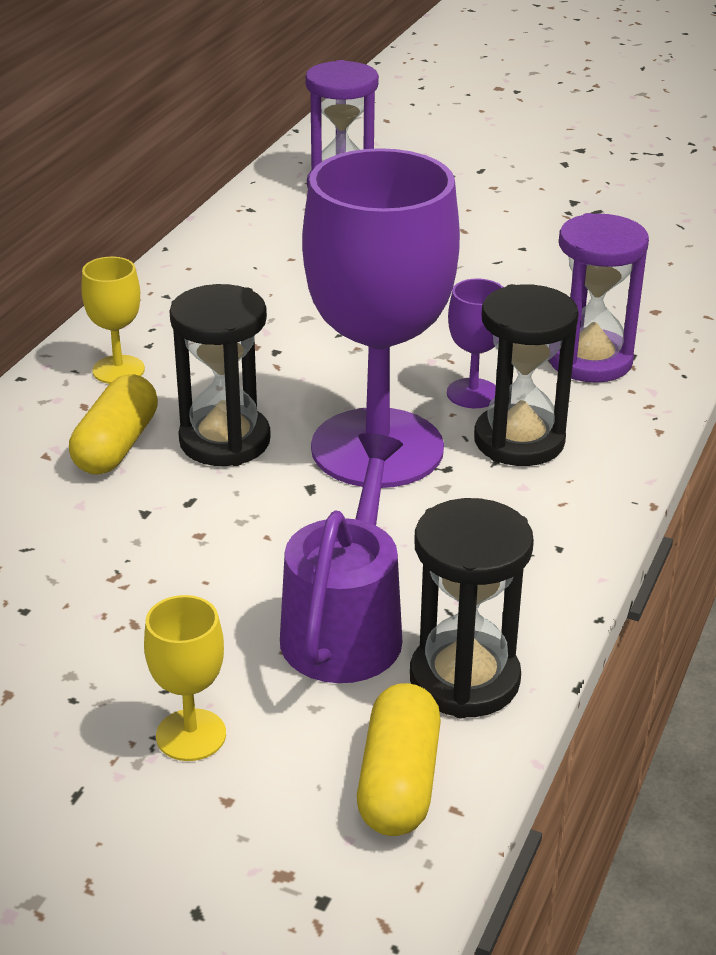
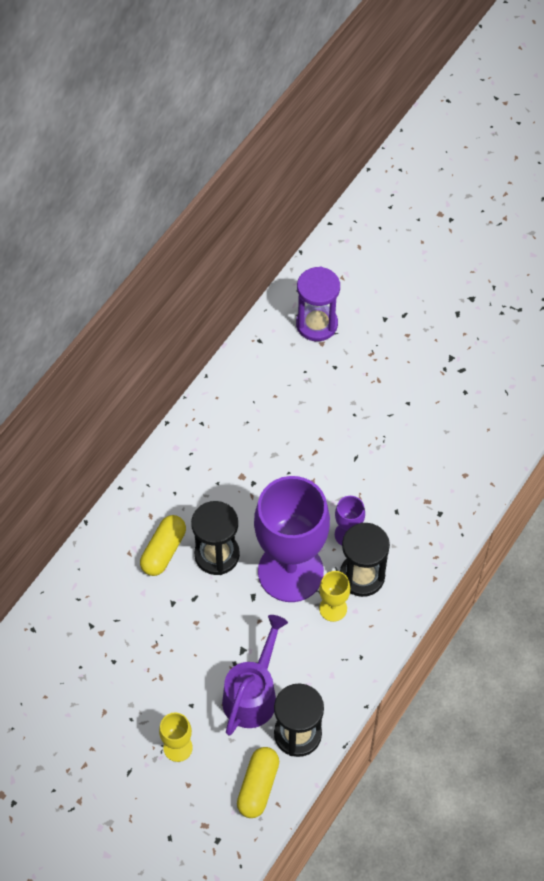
camera: 10 degrees right, 25 degrees up
yellow goblet [81,257,145,384] -> yellow goblet moved to [319,571,350,622]
purple hourglass [549,213,649,383] -> none

